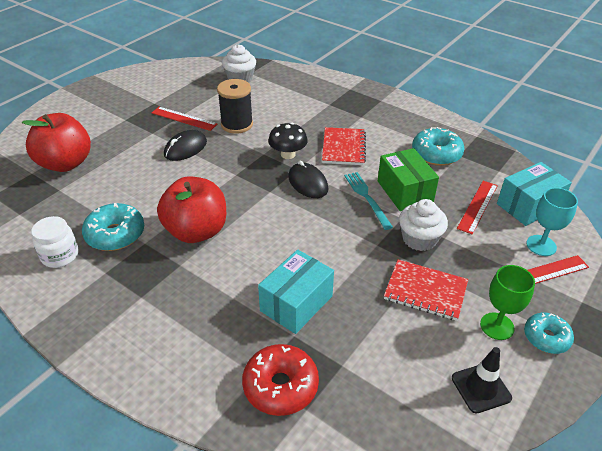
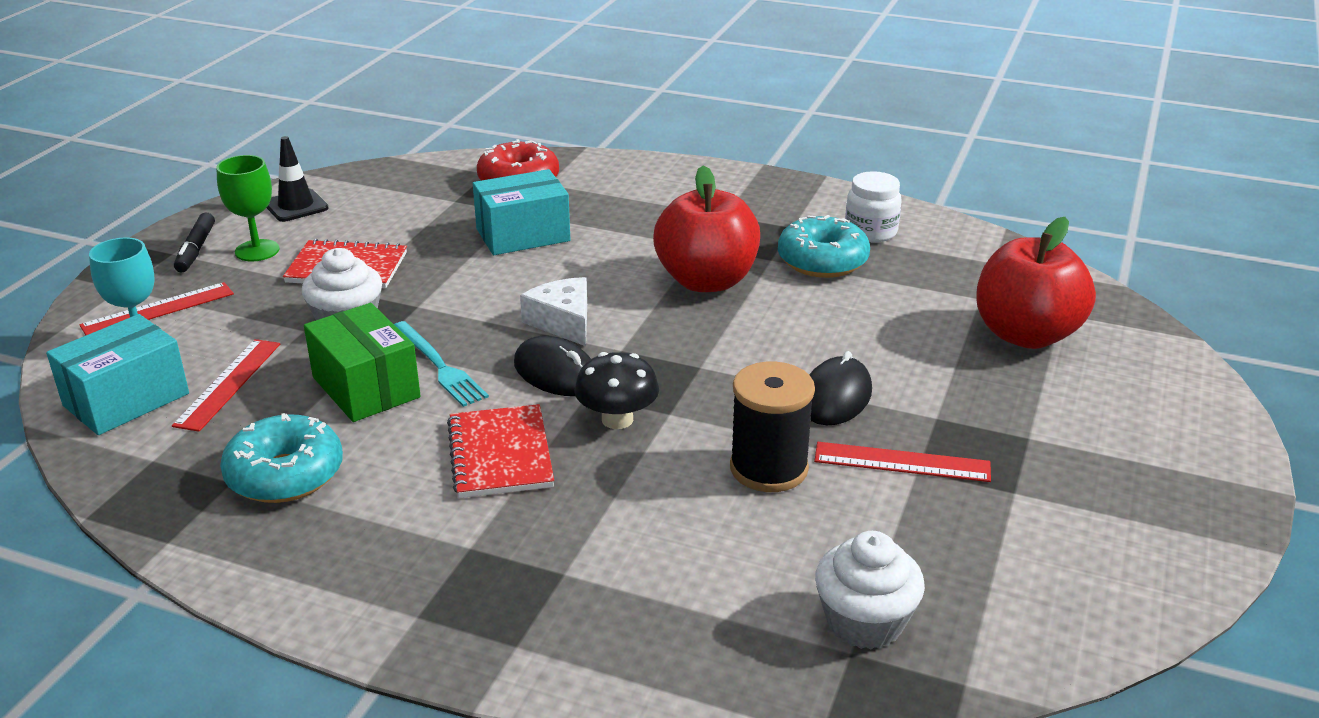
camera: 165 degrees right, 10 degrees down
turquoise box [258,249,334,334] -> turquoise box turned 45 degrees clockwise [473,169,570,255]
turquoise donut [524,313,574,354] -> black marker [174,213,215,273]
none -> white cheese [520,277,587,346]

